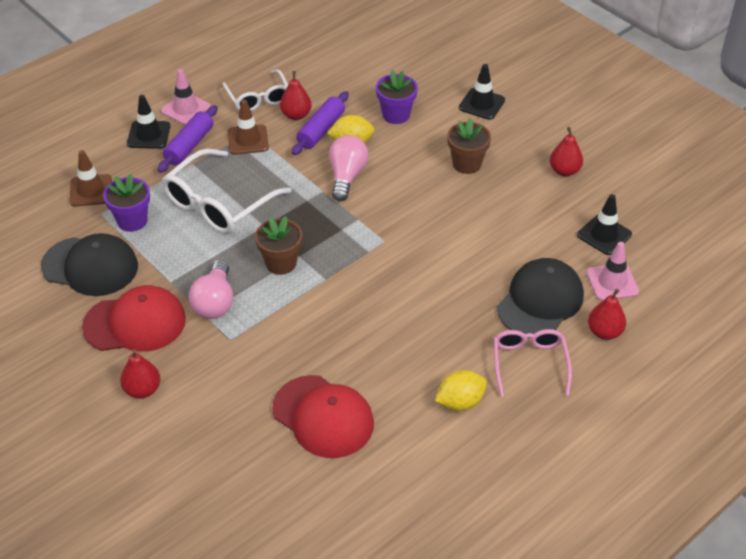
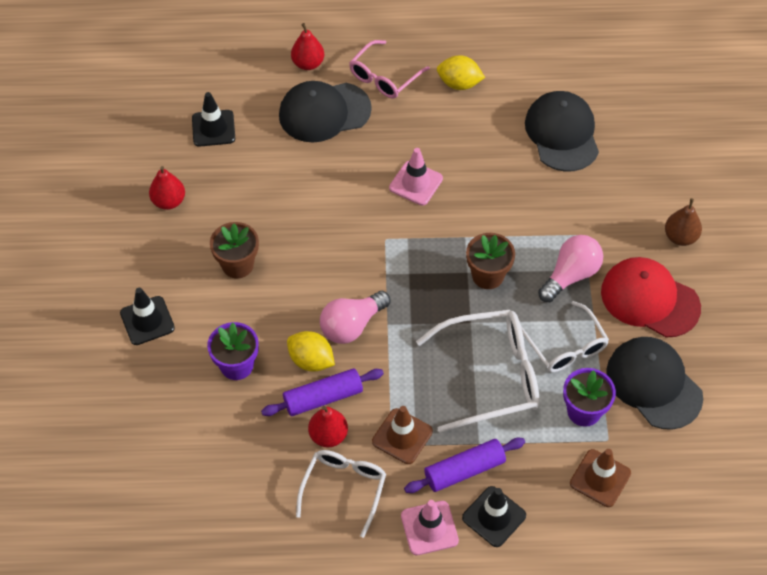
camera: 140 degrees left, 10 degrees up
red pear [120,350,160,399] -> brown pear [665,198,702,246]
red cap [272,375,374,458] -> black cap [525,91,599,172]
pink traffic cone [586,242,639,301] -> pink traffic cone moved to [389,148,443,206]
none -> white glasses [521,301,609,373]

